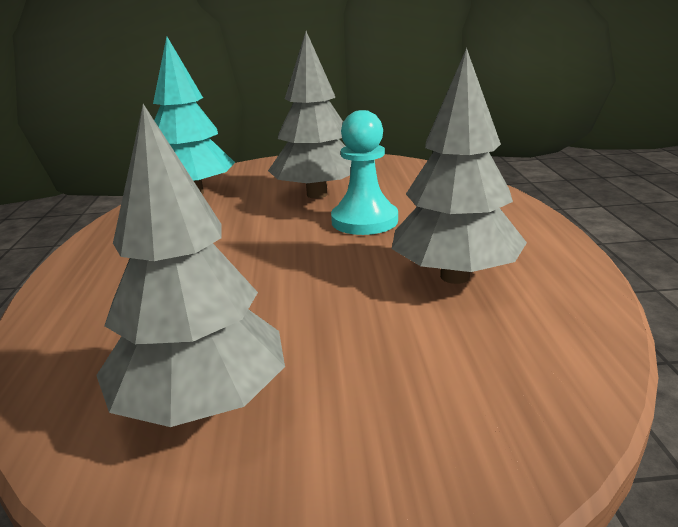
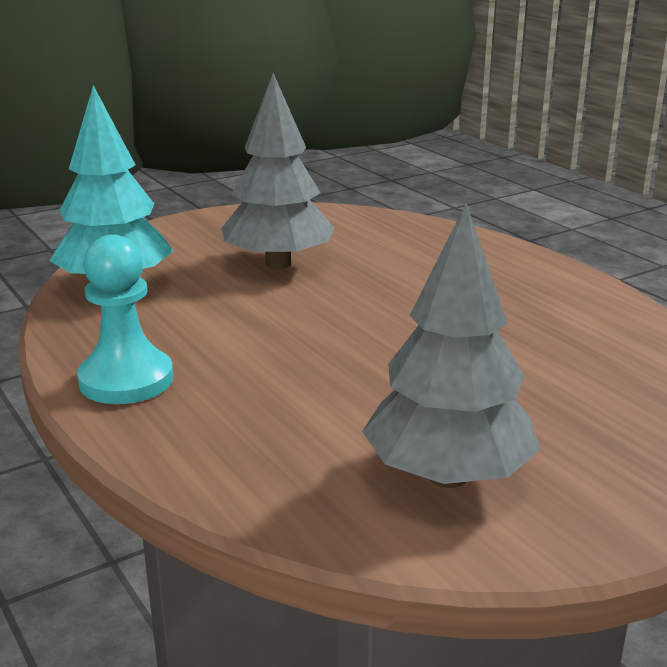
camera: 30 degrees left, 0 degrees up
turquoise pawn [331,110,398,235] -> turquoise pawn moved to [77,235,173,404]
grey tree [392,48,527,284] -> none

